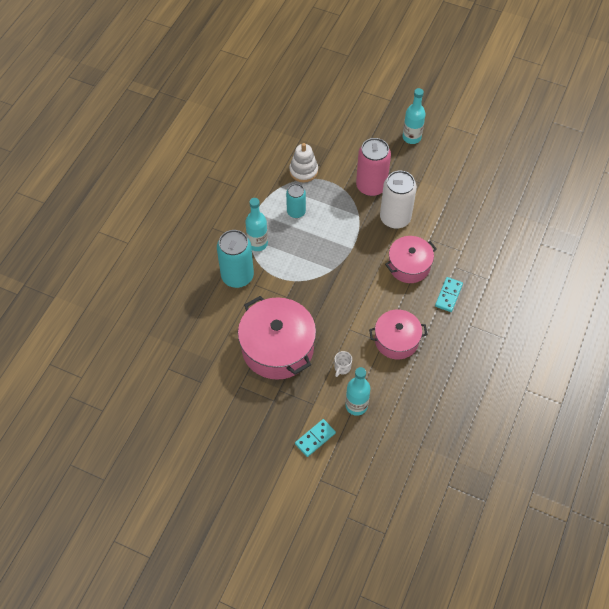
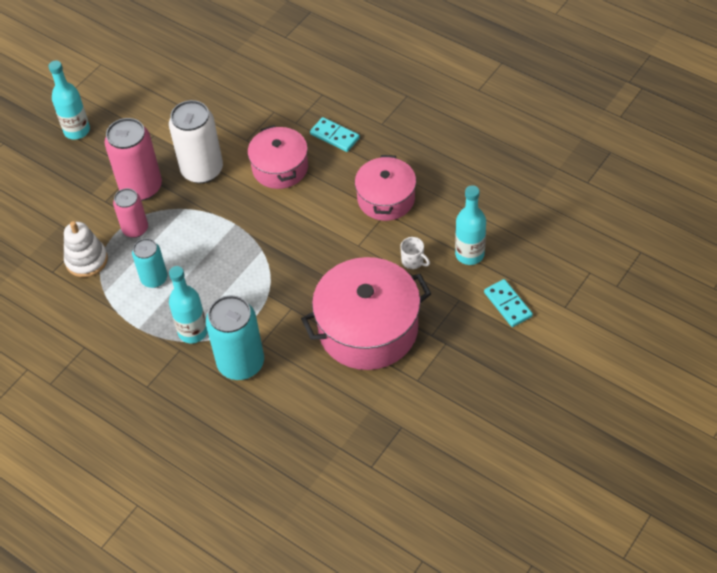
camera: 75 degrees left, 5 degrees down
none -> pink can [113,188,148,238]

